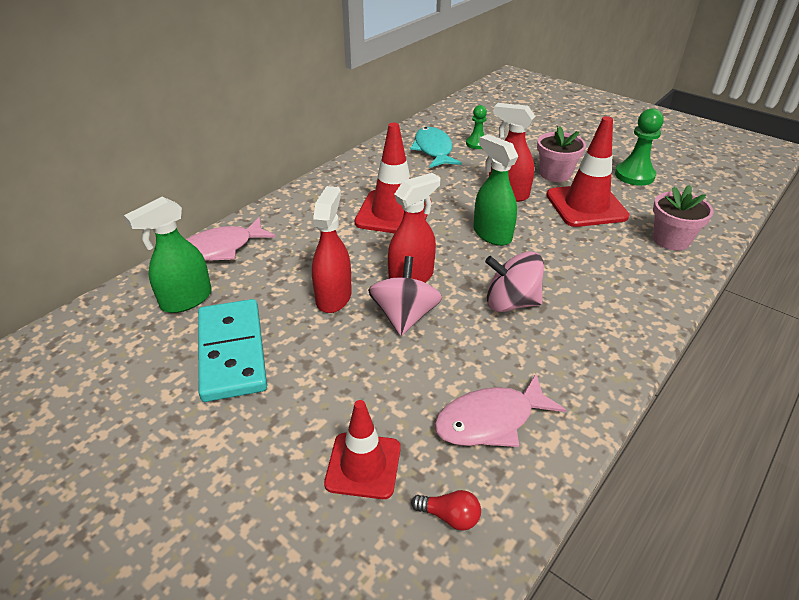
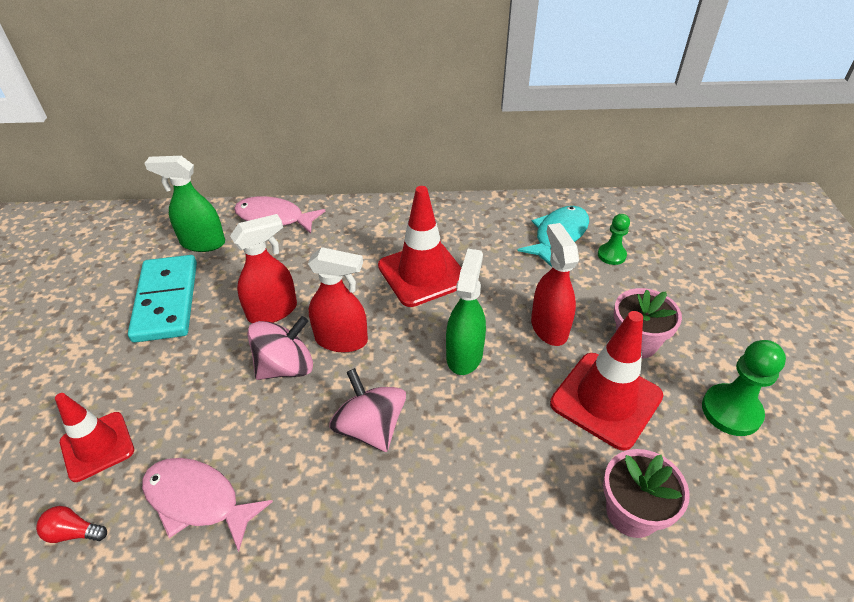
camera: 50 degrees right, 5 degrees up
turquoise domino [198,299,267,402] -> turquoise domino turned 45 degrees counterclockwise [128,255,197,343]
red light bulb [411,490,481,530] -> red light bulb turned 120 degrees clockwise [36,506,107,543]

